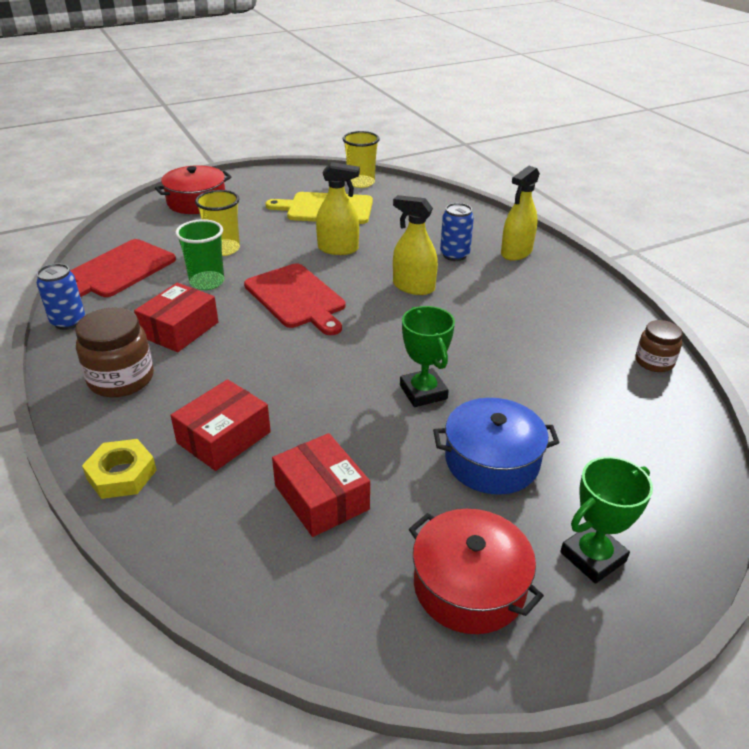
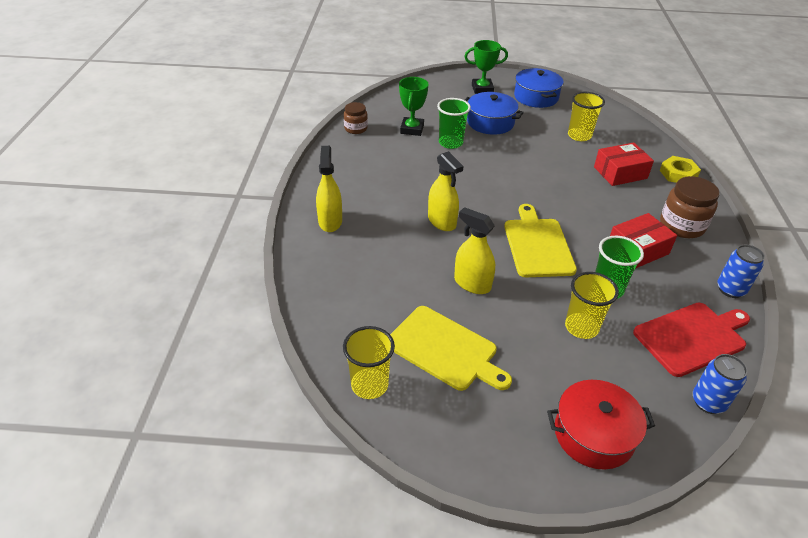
camera: 150 degrees left, 5 degrees up
red cutting board [244,263,345,335] -> yellow cutting board [504,204,577,277]
red box [272,433,370,537] -> yellow cup [568,92,605,141]
green trophy [400,306,455,407] -> green trophy moved to [399,77,428,136]
red pot [409,509,544,634] -> blue pot [514,68,563,108]
blue can [440,203,474,261] -> blue can moved to [693,354,747,414]
yellow spray bottle [501,166,540,261] -> yellow spray bottle turned 75 degrees counterclockwise [316,146,342,232]
none -> green cup [437,98,471,149]

